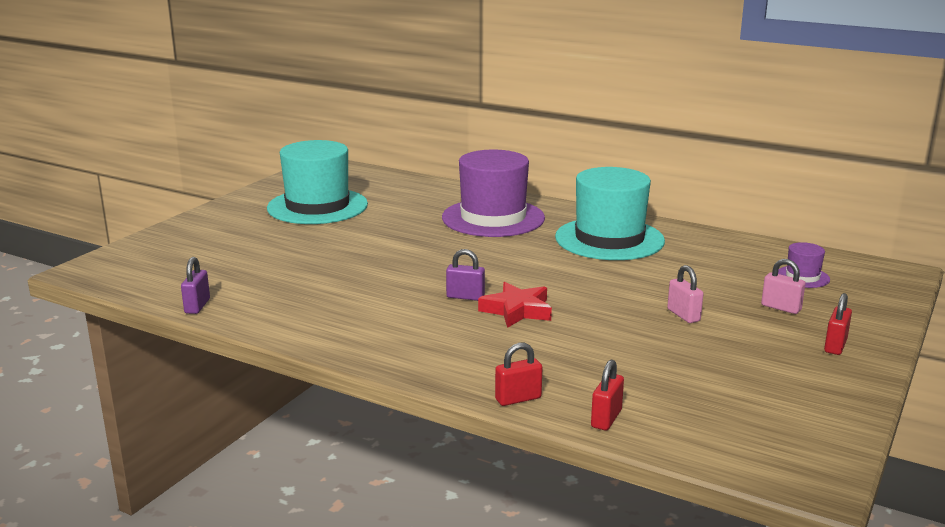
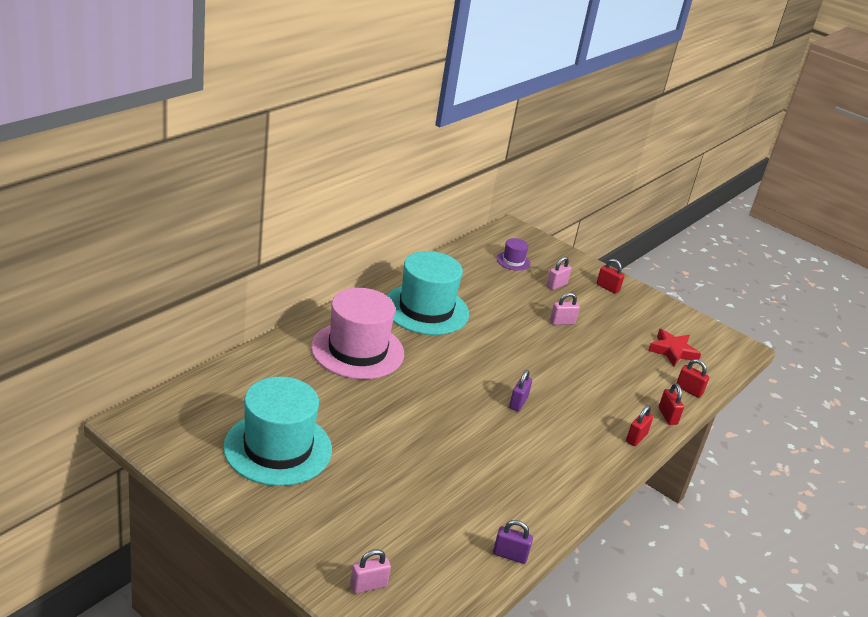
camera: 85 degrees left, 10 degrees up
purple hat [442,150,545,237] -> pink hat [311,288,404,379]
red star [478,282,552,328] -> red star moved to [648,329,701,366]
none -> pink padlock [350,549,391,594]
none -> red padlock [626,405,653,446]

